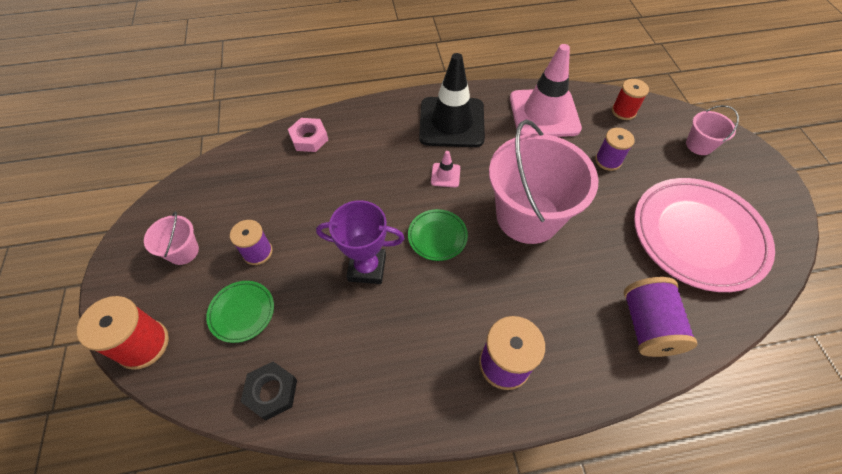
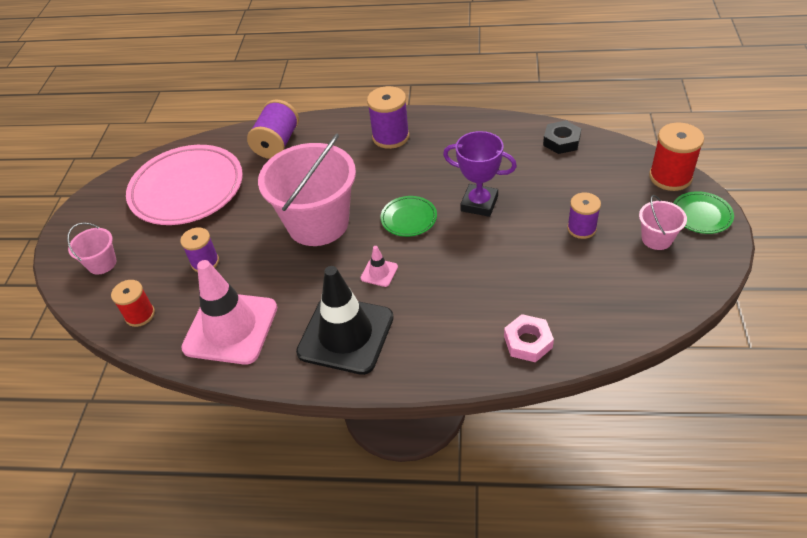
camera: 160 degrees left, 10 degrees down
green plate [206,281,274,343] -> green plate moved to [673,191,734,234]

